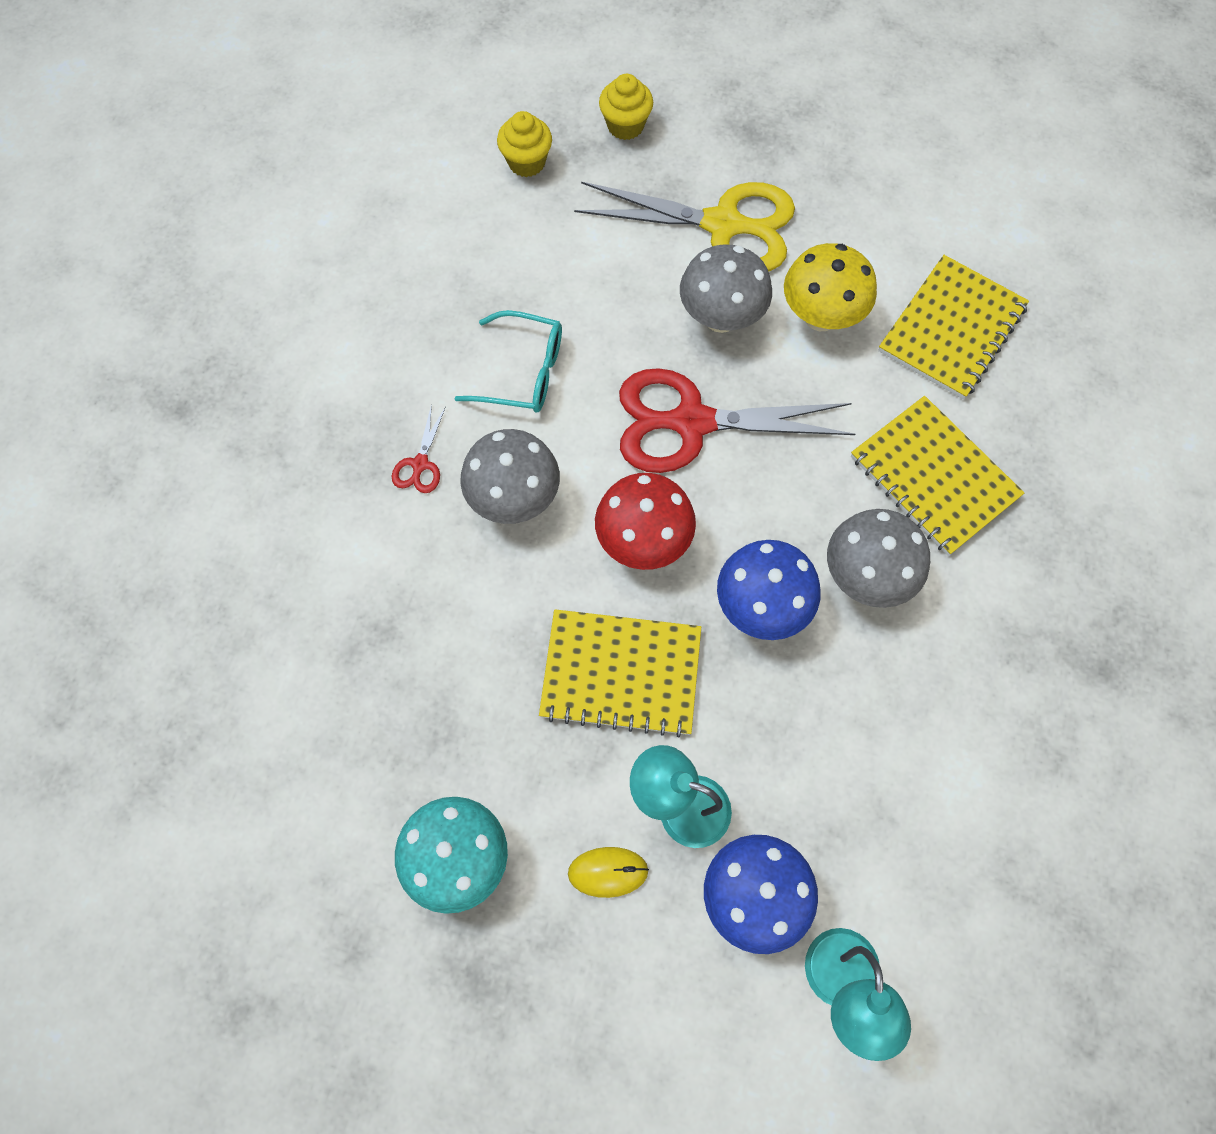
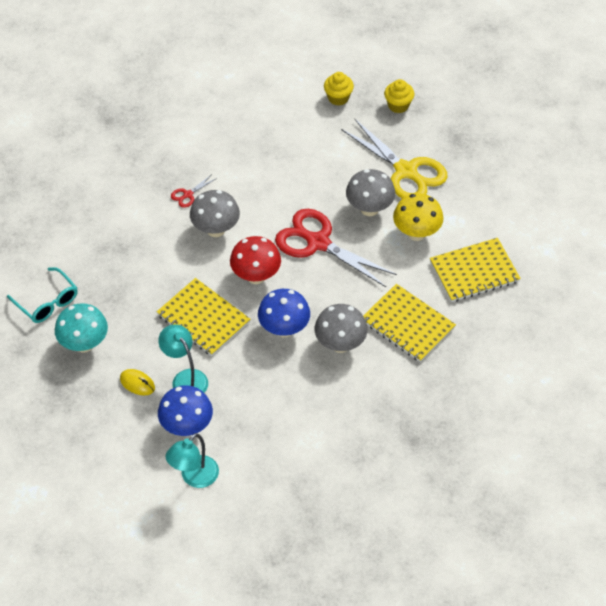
camera: 35 degrees right, 15 degrees down
turquoise glasses [454,310,562,412] -> turquoise glasses moved to [7,267,78,323]
yellow notebook [851,396,1024,556] -> yellow notebook turned 45 degrees counterclockwise [363,284,456,362]

